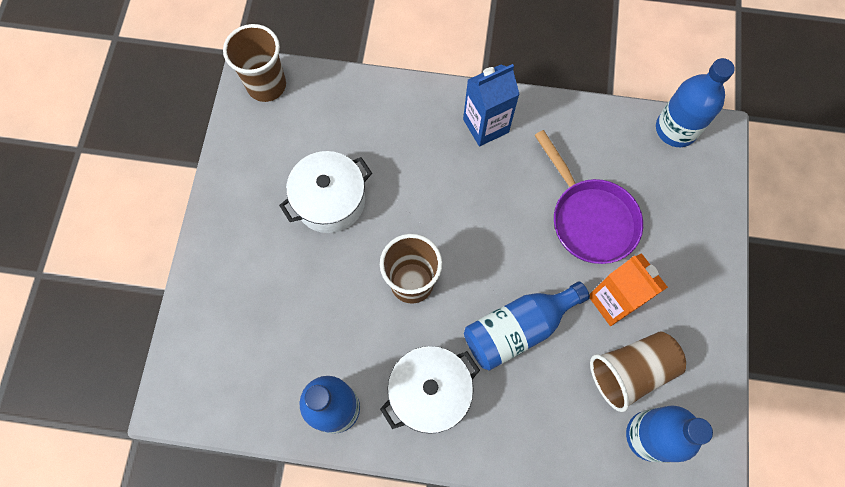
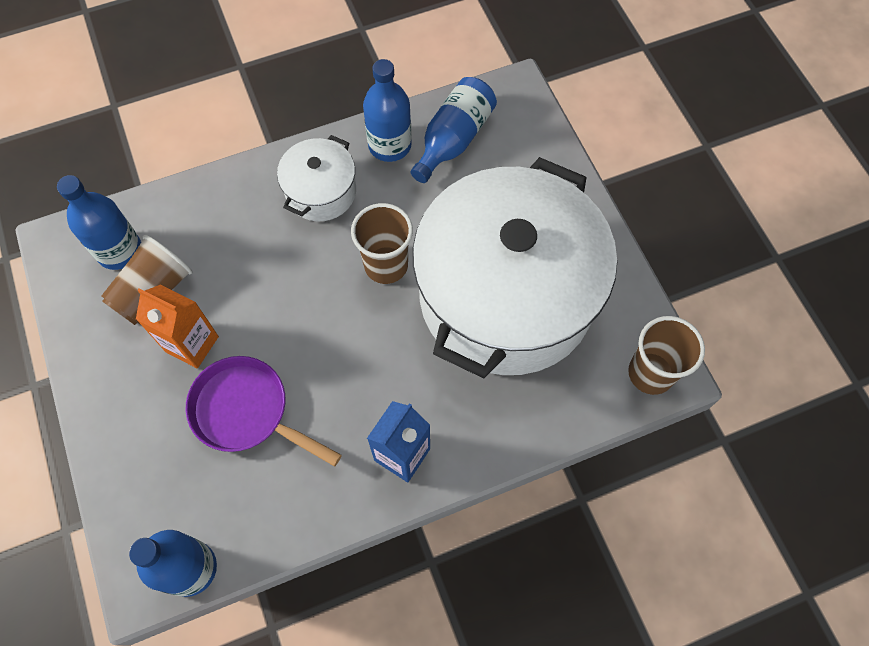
camera: 150 degrees right, 5 degrees down
white pot [279,151,372,233] -> white pot [413,157,617,378], size x2.31
blue bottle [464,282,590,371] -> blue bottle moved to [411,77,497,183]

